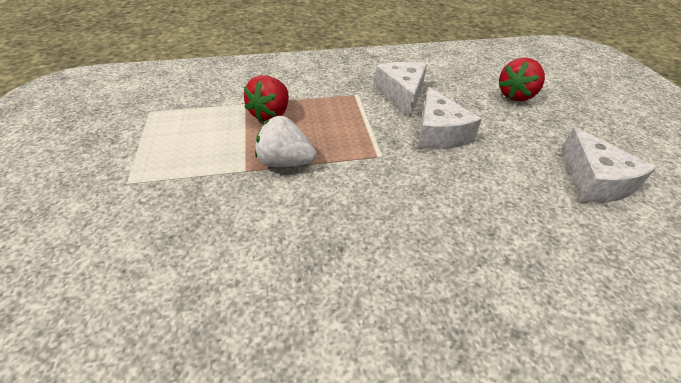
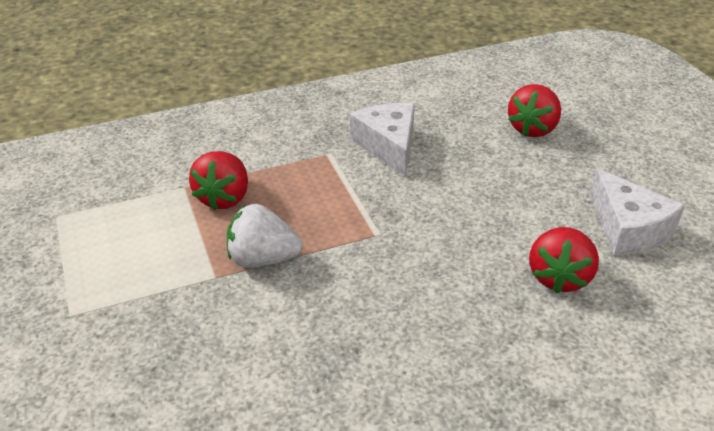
camera: 10 degrees left, 5 degrees down
white cheese [418,87,482,149] -> none
none -> red strawberry [529,227,599,293]

